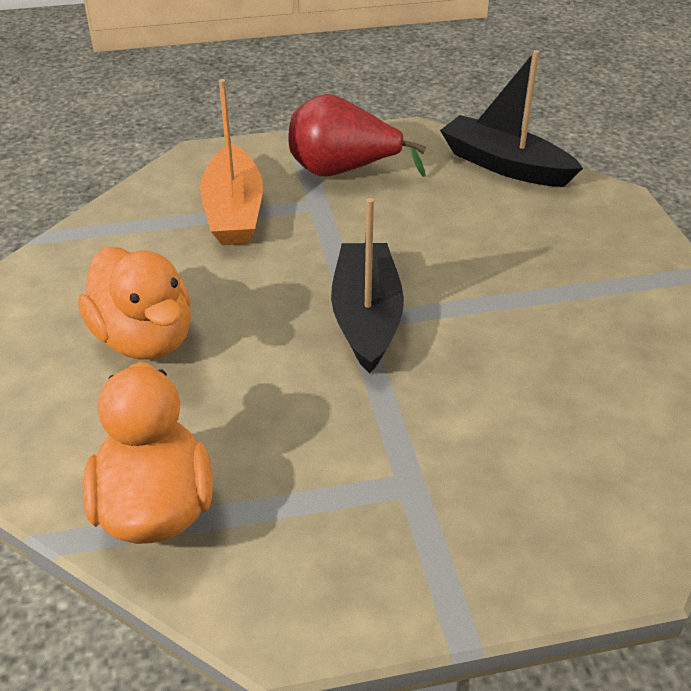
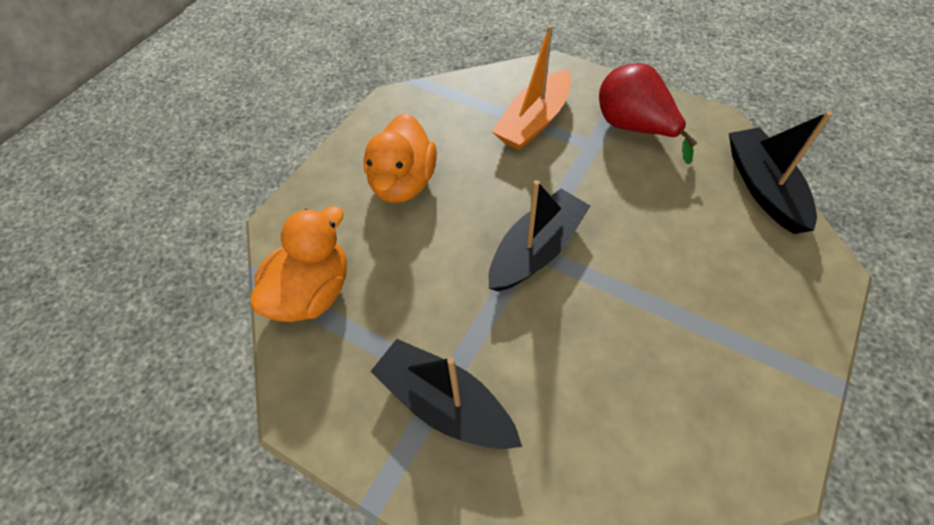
camera: 45 degrees right, 15 degrees up
none -> black boat [370,339,522,449]

